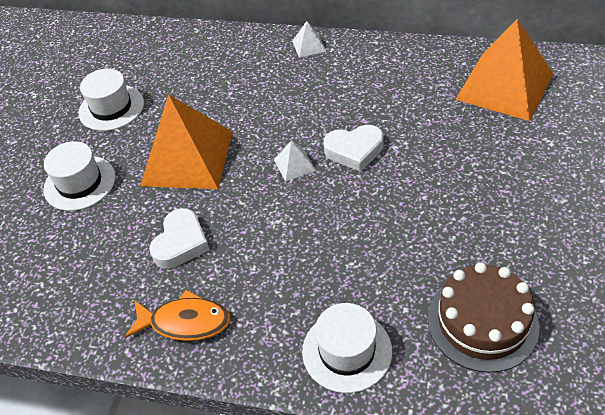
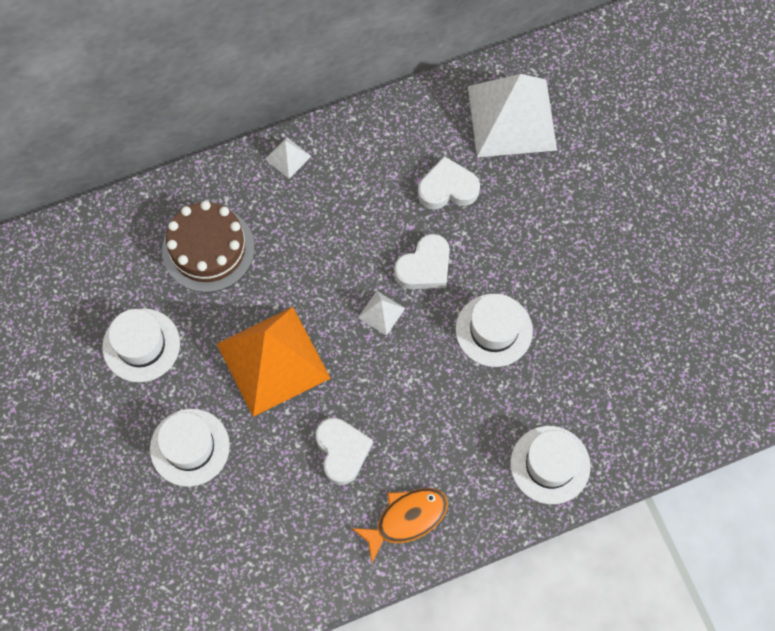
camera: 40 degrees left, 20 degrees up
brown cake [428,262,539,373] -> brown cake moved to [162,201,255,293]
orange pyramid [455,18,553,121] -> white pyramid [468,74,557,157]
none -> white heart [418,156,480,209]
none -> white hat [456,294,533,367]

